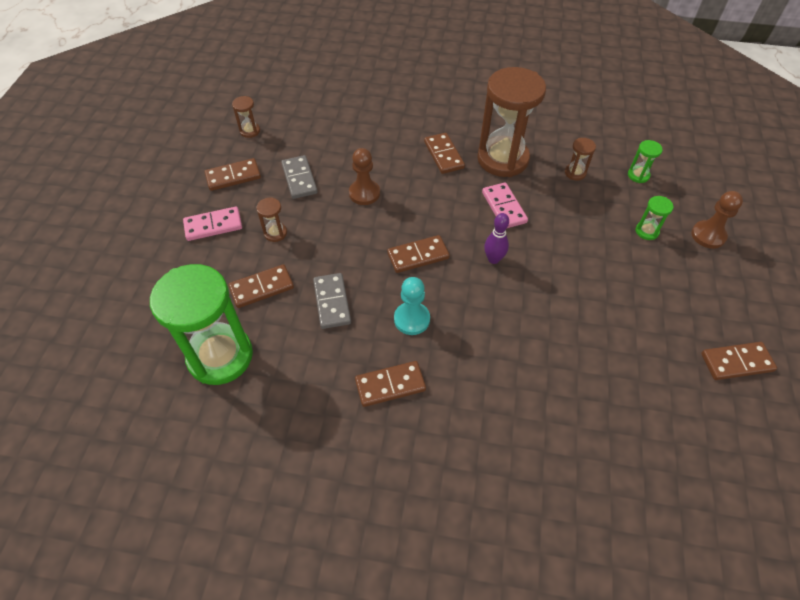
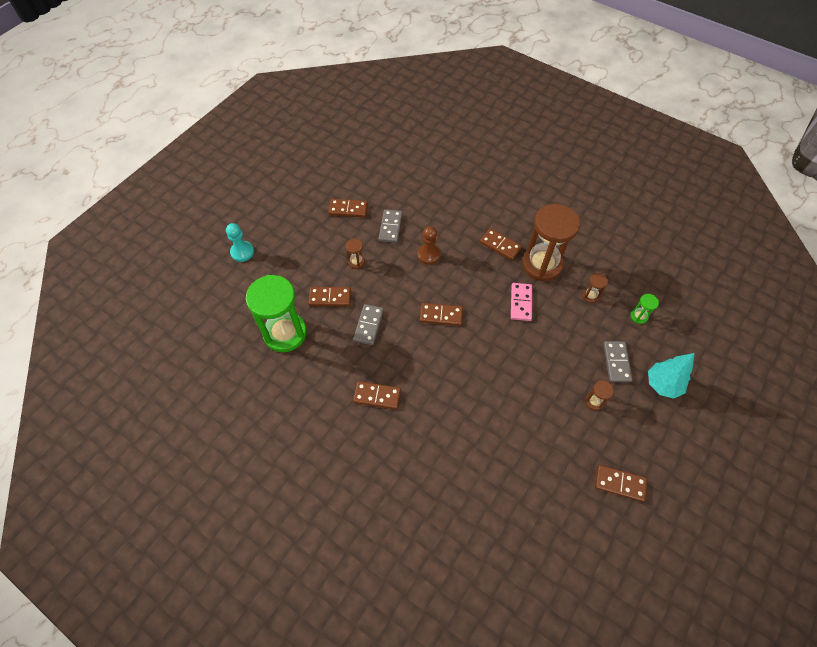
camera: 25 degrees right, 5 degrees up
pink domino [183,206,242,241] -> none
brown hourglass [232,96,260,138] -> brown hourglass moved to [585,381,614,410]
turquoise pawn [394,277,430,335] -> turquoise pawn moved to [226,223,254,262]
brown domino [424,133,465,174] -> brown domino turned 60 degrees counterclockwise [480,228,522,260]
purple bowling pin [484,213,509,264] -> none
green hourglass [636,196,673,240] -> grey domino [603,341,633,382]
brown pawn [691,191,743,249] -> turquoise tree [648,353,694,399]

